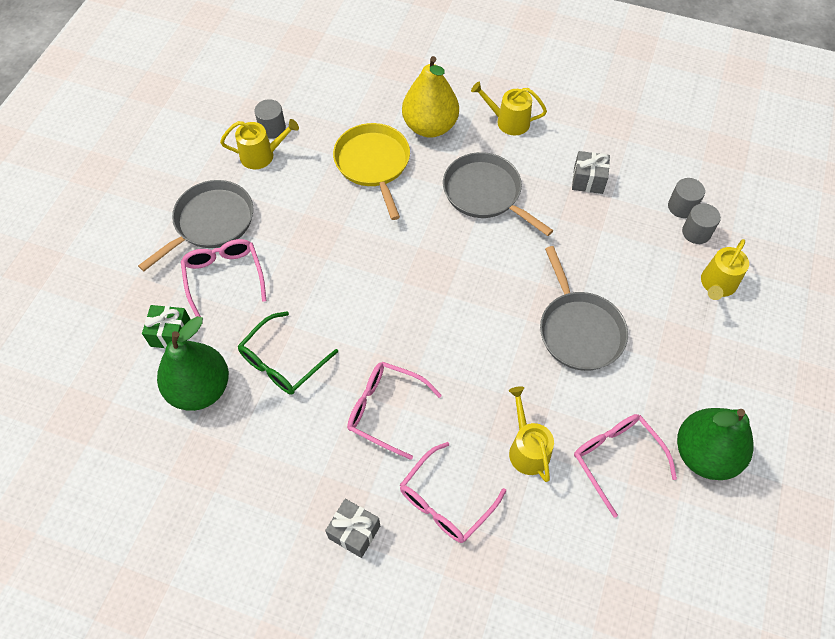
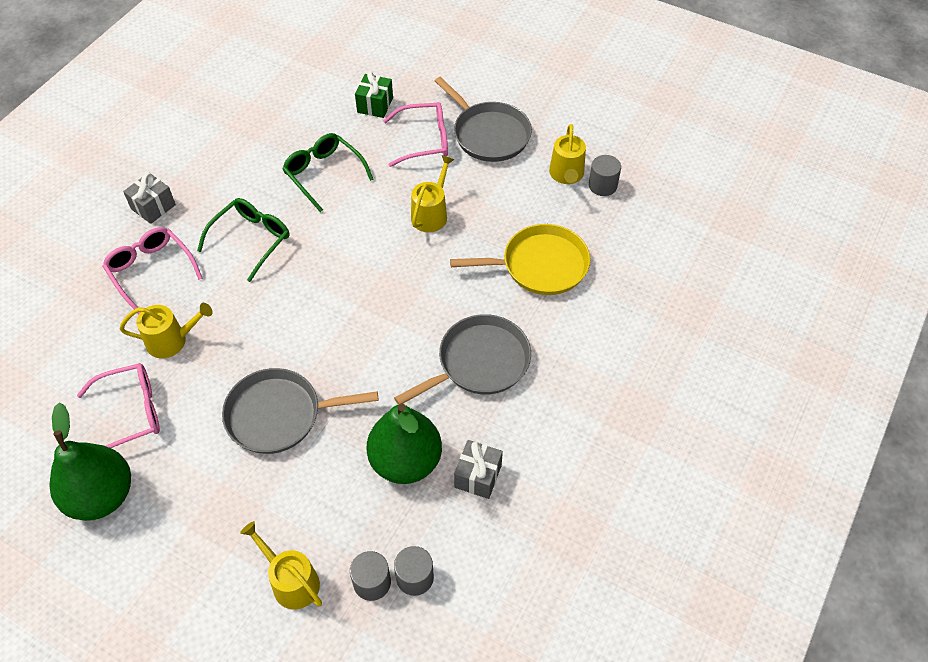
camera: 100 degrees right, 5 degrees down
green pear [157,316,229,411] -> green pear moved to [367,403,442,484]
pink glasses [347,362,442,460] -> green glasses [197,198,289,282]
yellow pear [402,56,459,137] -> none
yellow watering can [471,82,547,136] -> yellow watering can moved to [411,155,455,232]

